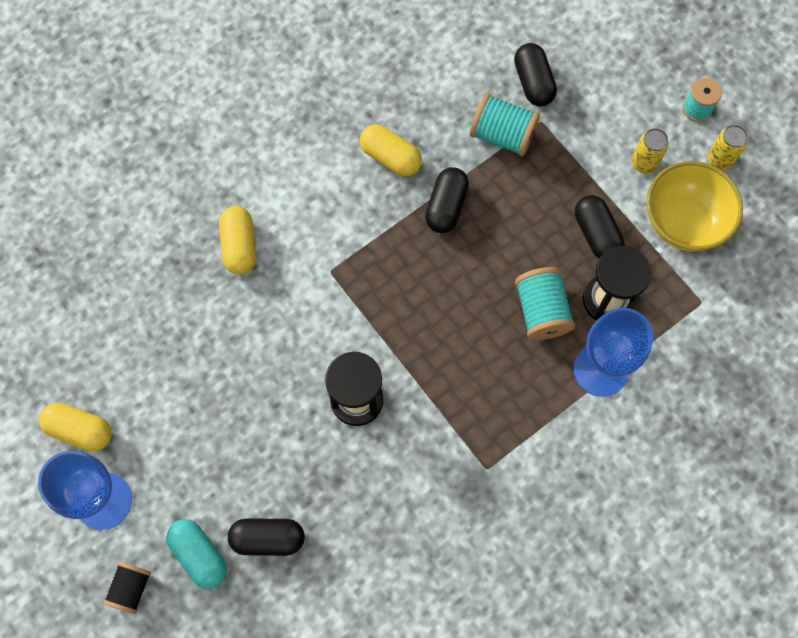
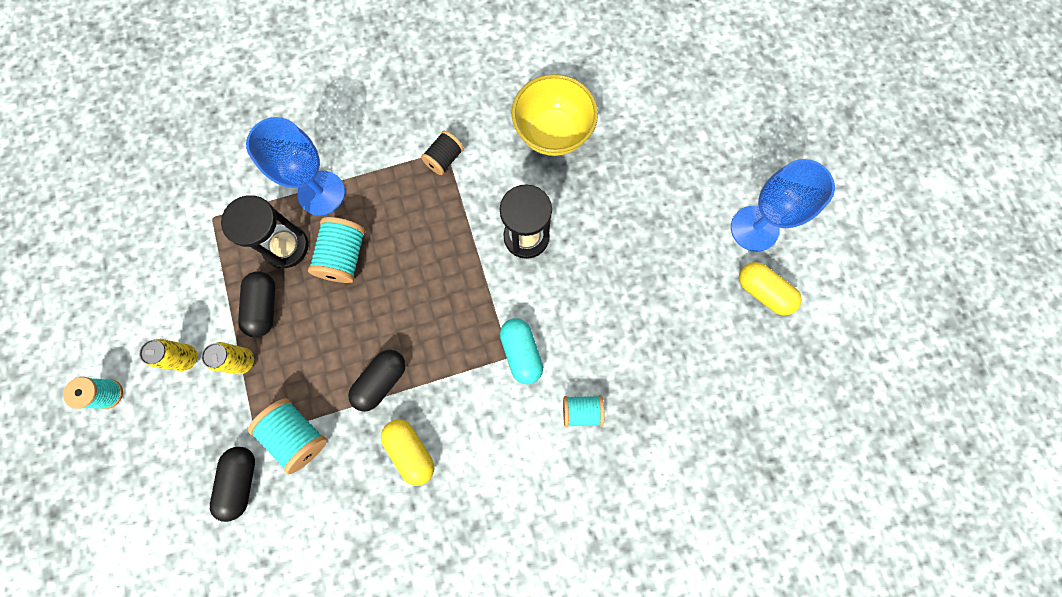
camera: 160 degrees left, 5 degrees up
black spool [103,562,151,614] -> black spool moved to [421,131,464,175]
turquoise capsule [166,519,227,589] -> turquoise capsule moved to [500,318,543,385]
yellow capsule [219,206,256,274] -> turquoise spool [563,395,605,427]
black capsule [228,518,305,556] -> none
yellow bowl [646,161,743,251] -> yellow bowl moved to [512,74,598,156]
yellow can [708,125,748,170] -> yellow can moved to [201,342,254,374]

